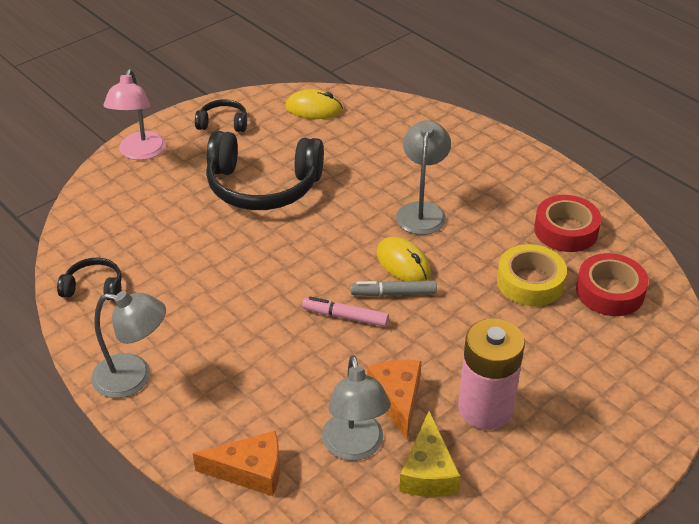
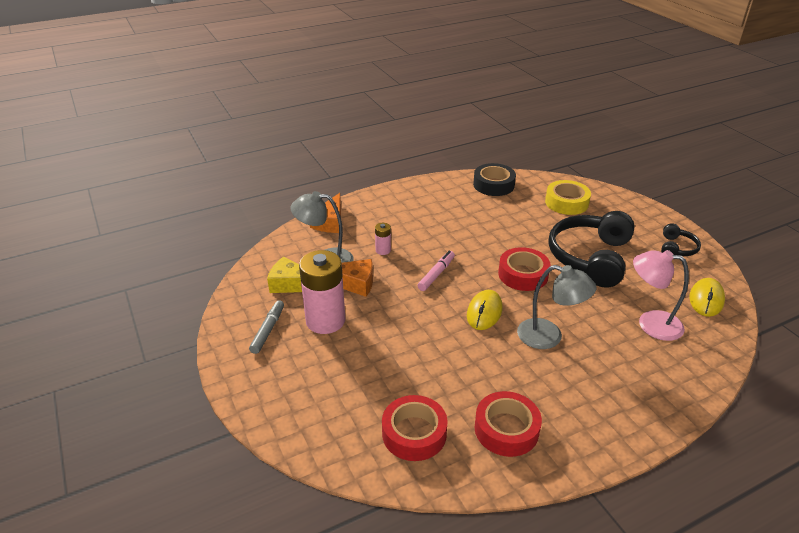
camera: 105 degrees right, 5 degrees down
black headphones [57,258,122,301] -> black tape [473,163,516,196]
grey lamp [91,291,166,398] -> none
pink lamp [103,69,166,160] -> pink lamp moved to [633,250,689,341]
grey marker [351,281,437,296] -> grey marker moved to [249,300,284,354]
yellow mouse [377,237,431,281] -> yellow mouse turned 45 degrees counterclockwise [467,290,502,330]
yellow tape [497,244,567,306] -> yellow tape moved to [545,180,591,215]
none -> pink battery [375,223,391,255]
none -> red tape [498,247,551,291]

